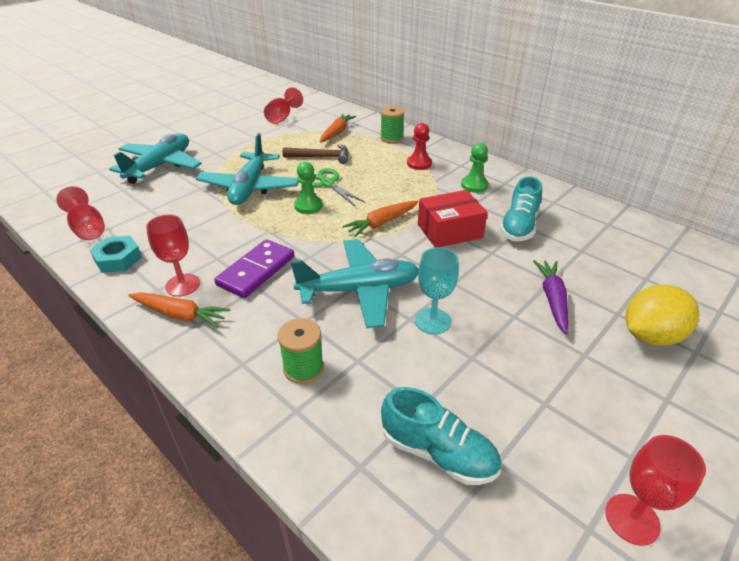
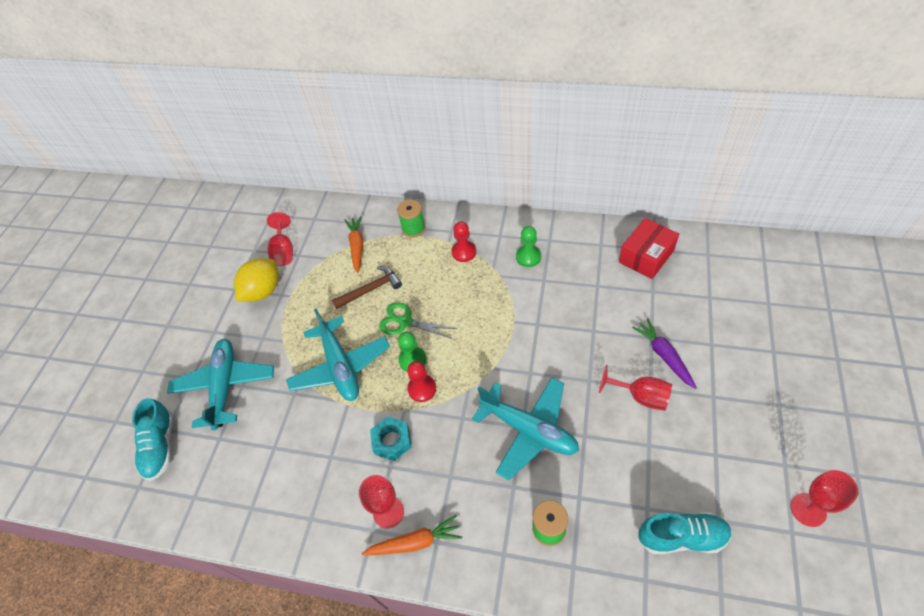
camera: 25 degrees left, 15 degrees up
red goblet [56,186,105,240] -> red goblet moved to [599,365,672,411]
turquoise nut [90,236,142,273] -> turquoise nut moved to [370,416,411,461]
purple domino [214,239,294,298] -> none
turquoise plane [291,239,418,328] -> turquoise plane turned 75 degrees clockwise [472,377,579,480]
orange carrot [343,201,418,237] -> none
turquoise goblet [415,247,459,334] -> none
red box [418,190,488,247] -> red box moved to [619,218,679,279]
turquoise shoe [500,176,542,241] -> turquoise shoe moved to [132,398,173,481]
yellow lemon [625,285,700,346] -> yellow lemon moved to [234,258,279,301]
none -> red pawn [407,361,436,402]

